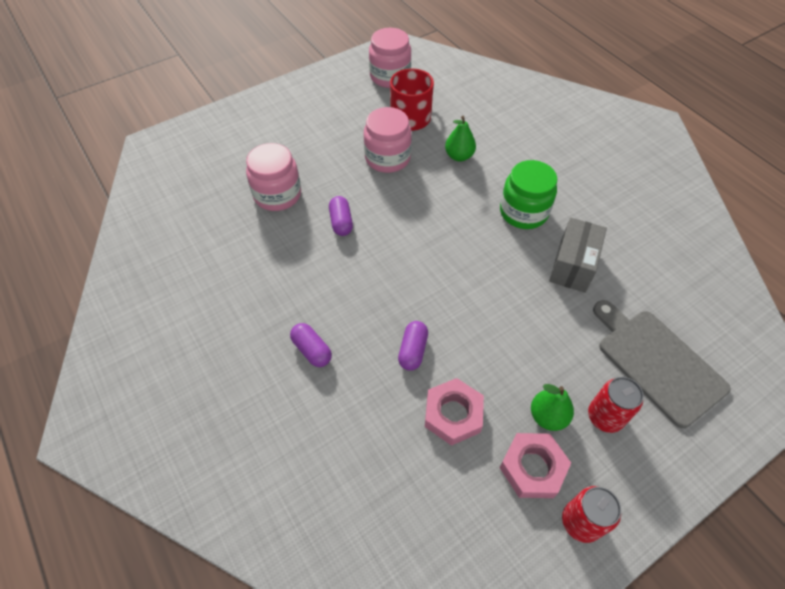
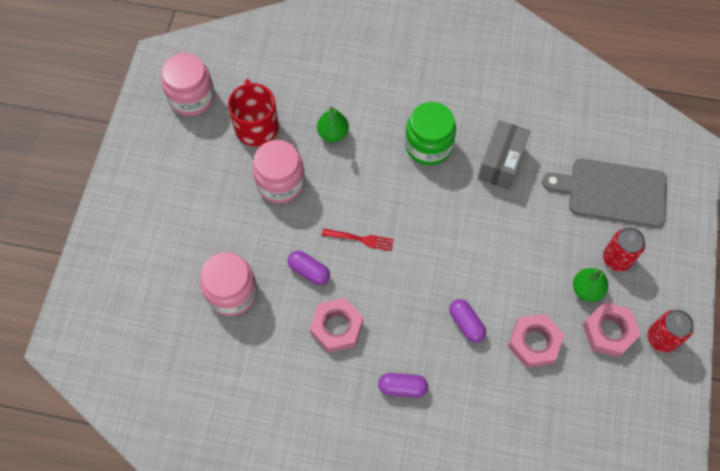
camera: 45 degrees left, 10 degrees up
grey box [549,218,607,293] -> grey box turned 45 degrees clockwise [478,120,531,190]
none -> pink nut [310,298,363,353]
none -> red fork [322,229,394,251]

